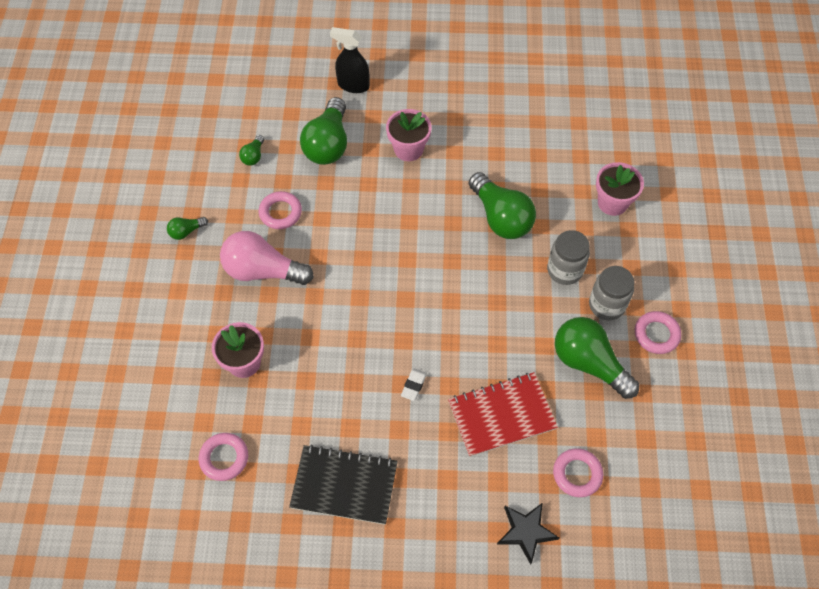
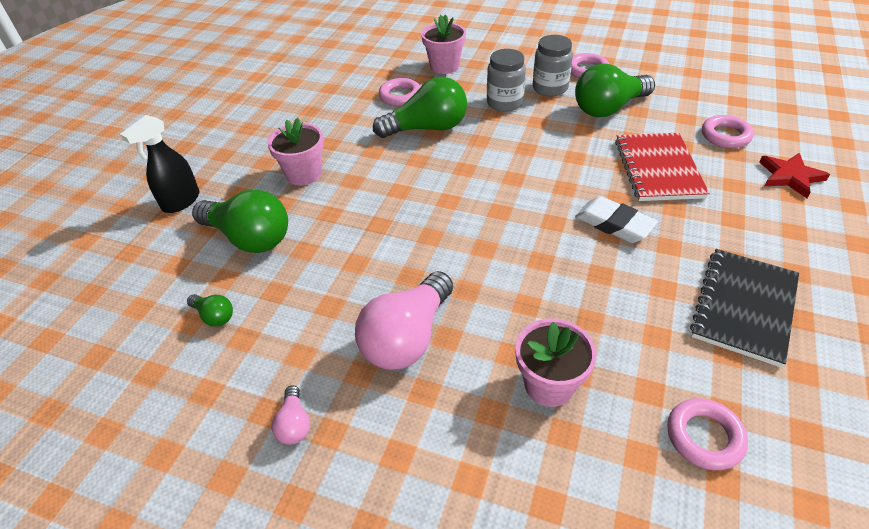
camera: 70 degrees left, 15 degrees down
green light bulb [167,217,208,240] -> pink light bulb [272,385,310,445]
pink ring [259,191,302,229] -> pink ring moved to [379,78,420,106]
white eraser [401,368,427,401] -> white eraser [575,196,658,243], size x1.79
black star [497,503,559,564] -> red star [759,153,830,198]

